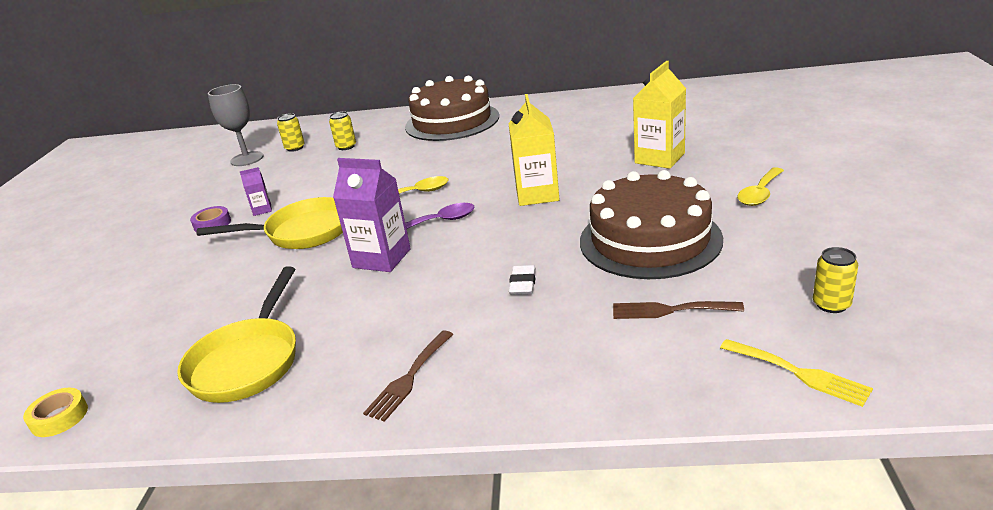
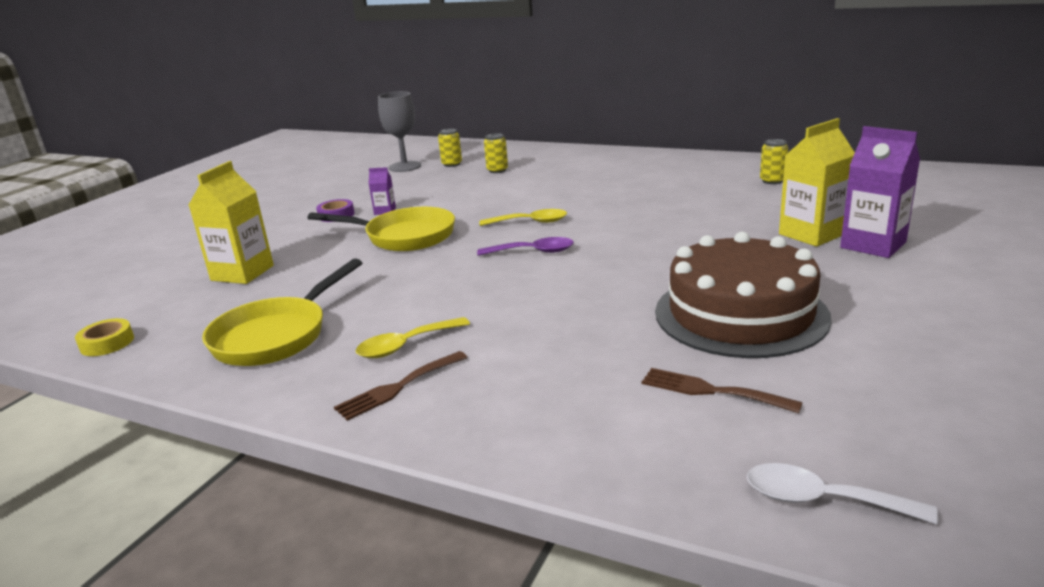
camera: 20 degrees right, 5 degrees down
purple carton [333,158,411,272] -> purple carton moved to [840,126,920,258]
brown cake [405,76,499,141] -> none
yellow carton [508,94,560,206] -> yellow carton moved to [189,161,274,284]
white eraser [509,265,536,295] -> none
yellow fork [720,339,873,407] -> white spoon [747,463,938,524]
yellow spoon [738,167,784,206] -> yellow spoon moved to [355,317,470,358]
yellow can [813,247,858,313] -> yellow can moved to [760,139,788,184]

